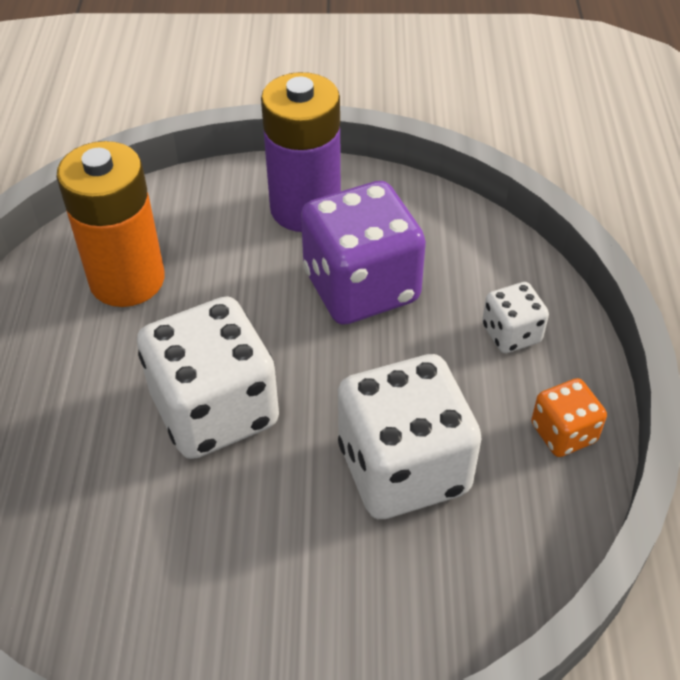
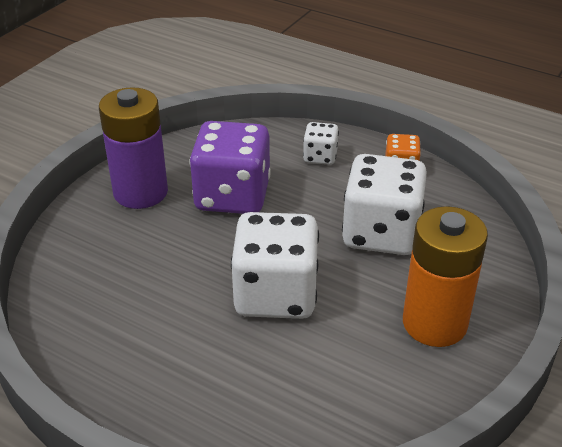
camera: 60 degrees left, 10 degrees down
orange battery [56,141,165,307] -> orange battery moved to [403,206,488,347]

